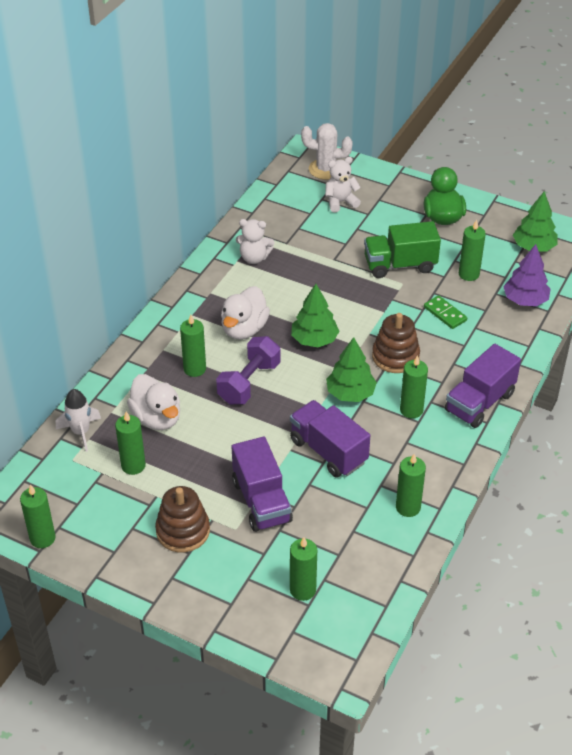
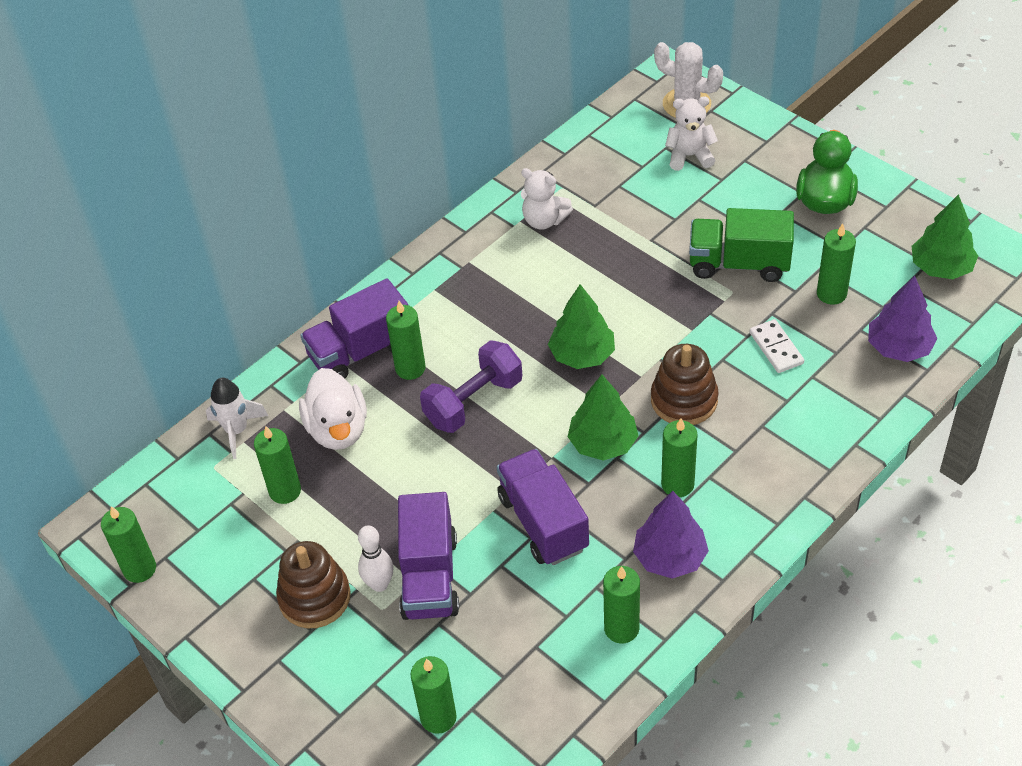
camera: 20 degrees right, 5 degrees up
white duck [221,286,270,340] -> none
green domino [424,295,467,329] -> white domino [750,319,804,373]
purple truck [445,344,521,428] -> purple truck moved to [300,278,408,379]
none -> white bowling pin [358,525,393,592]
none -> purple tree [633,491,709,579]

